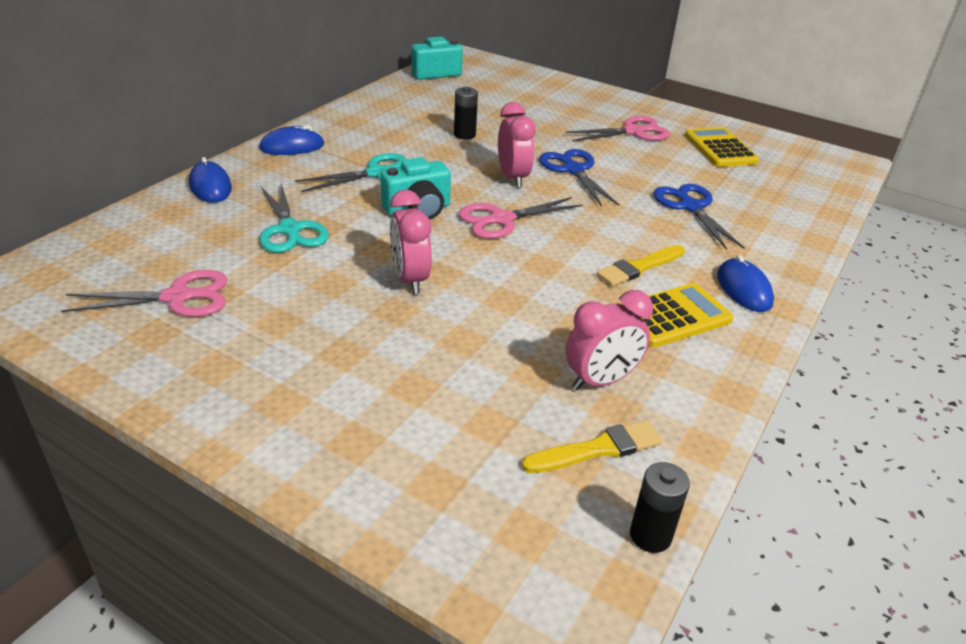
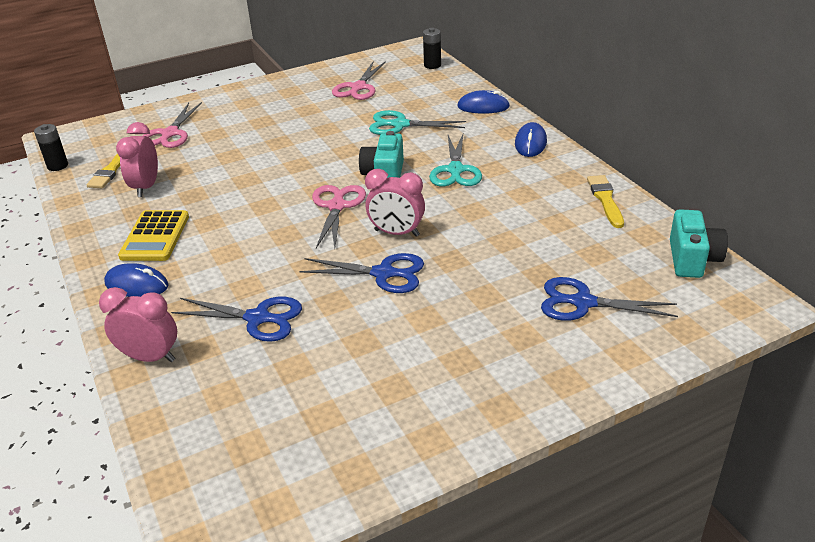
camera: 125 degrees right, 0 degrees up
pink clock [390,190,432,294] -> pink clock moved to [99,287,177,362]
black battery [454,86,478,140] -> black battery moved to [423,28,441,69]
pink scissors [565,116,670,141] -> pink scissors moved to [143,102,202,148]
yellow brush [596,245,685,286] -> yellow brush moved to [587,175,624,228]
yellow calculator [685,127,759,167] -> none
none -> blue scissors [541,277,678,321]

